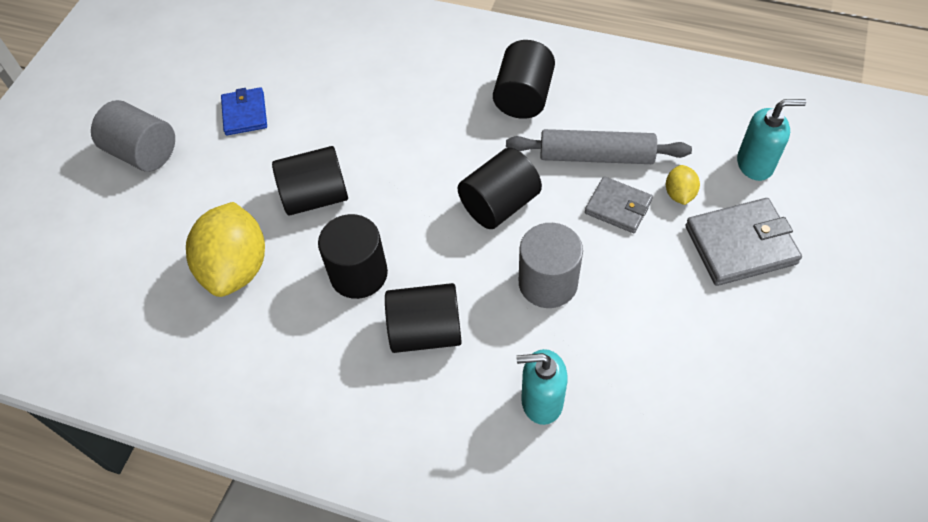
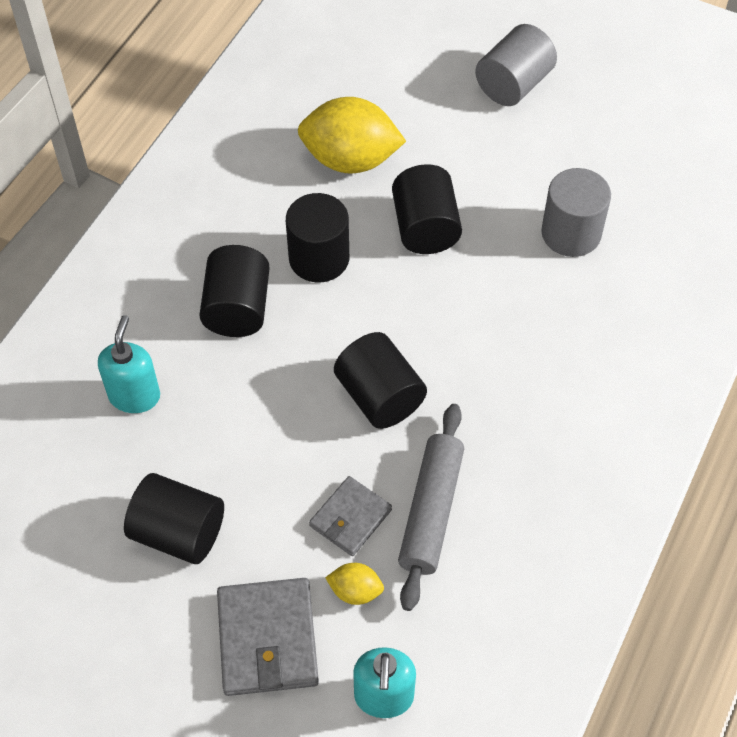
camera: 95 degrees right, 0 degrees up
blue wallet [221,87,267,135] -> none
black cylinder [493,40,555,119] -> black cylinder moved to [124,473,224,564]
grey cylinder [519,223,583,308] -> grey cylinder moved to [541,168,611,257]

